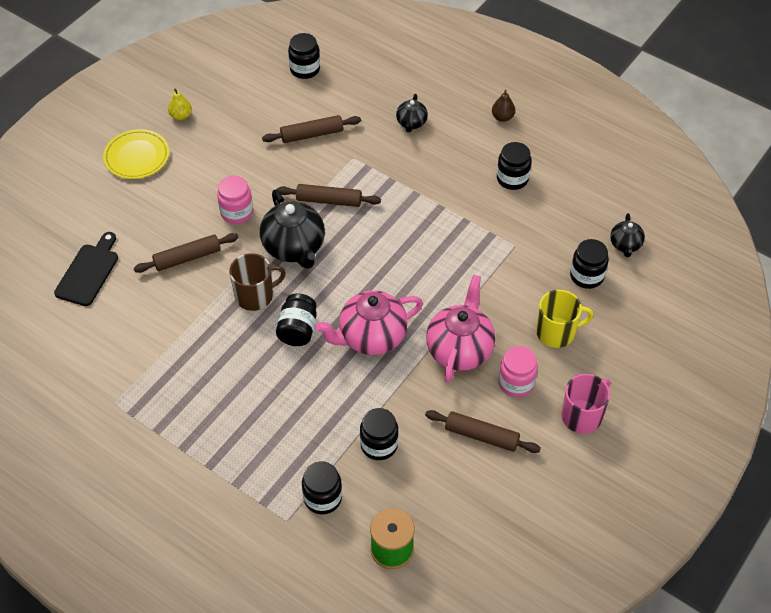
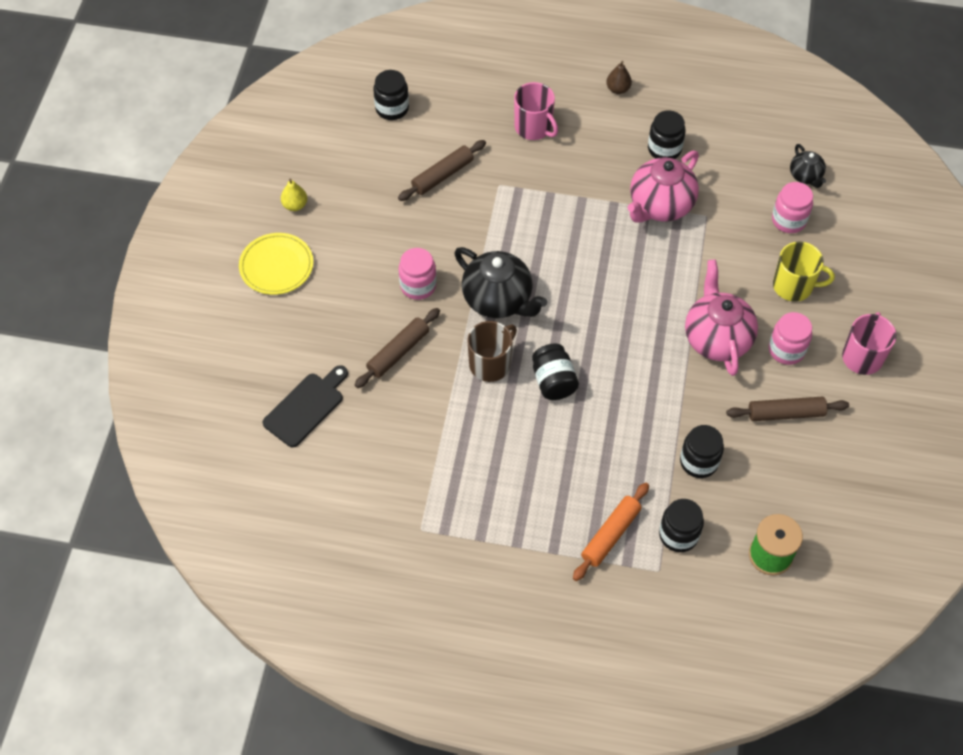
camera: 25 degrees left, 5 degrees up
black cutting board [54,232,118,306] -> black cutting board turned 45 degrees clockwise [262,365,348,447]
brown rolling pin [277,184,381,207] -> none
pink teapot [315,290,423,355] -> pink teapot moved to [628,151,699,223]
black teapot [396,94,428,132] -> pink mug [514,82,558,140]
yellow mug [536,290,594,348] -> yellow mug turned 45 degrees clockwise [773,242,835,302]
black jar [570,239,609,289] -> pink jar [772,182,813,233]
none -> orange rolling pin [573,483,649,581]

